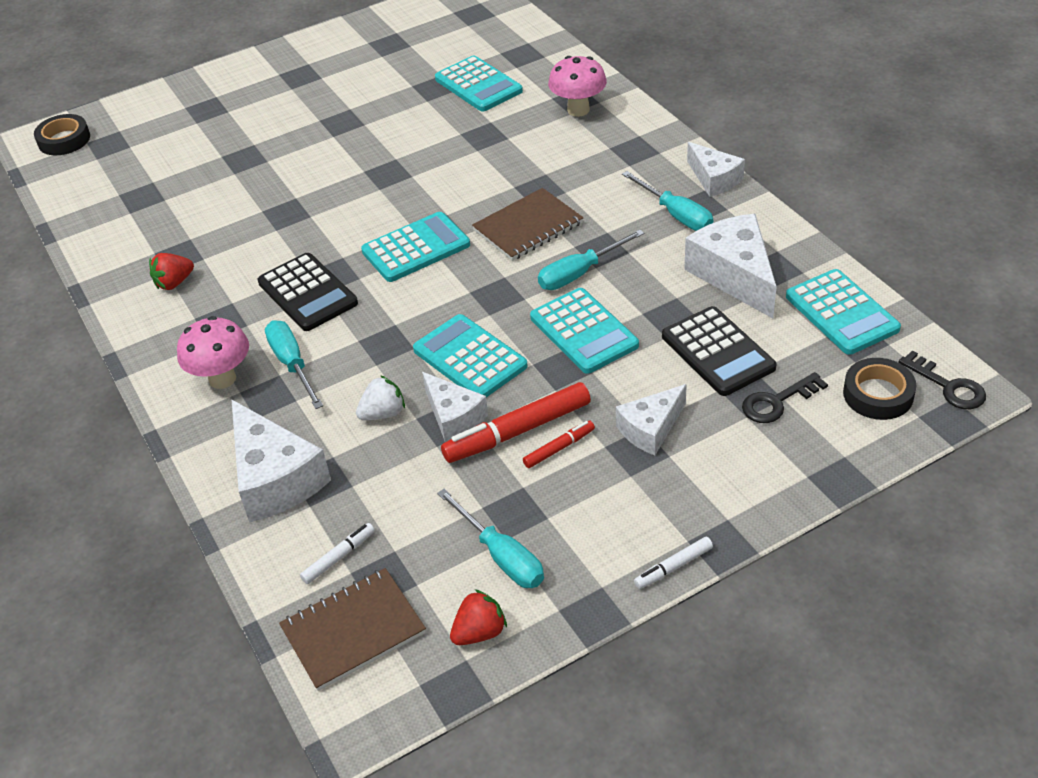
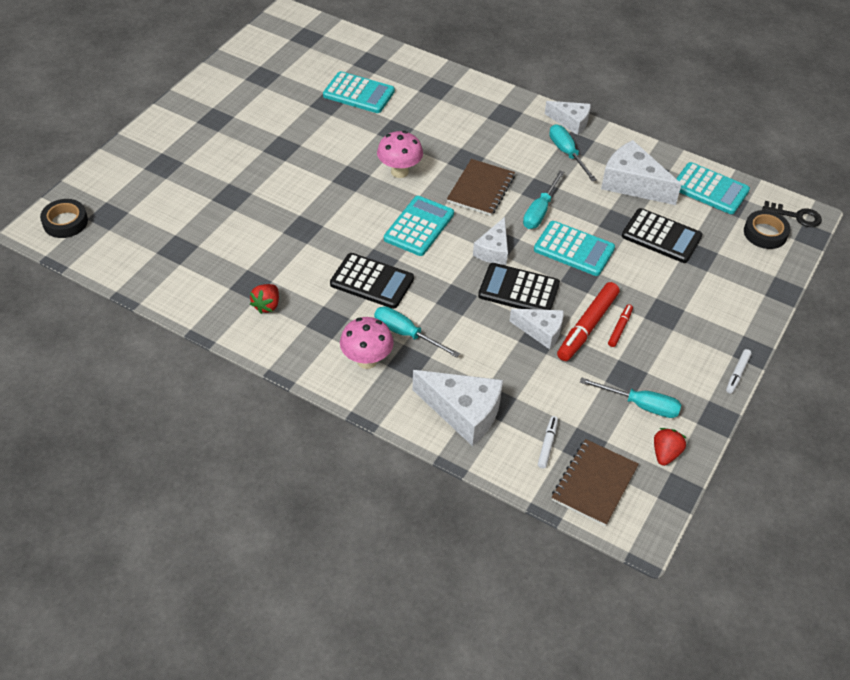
camera: 35 degrees left, 5 degrees up
white strawberry [356,375,405,421] -> none
turquoise calculator [413,314,528,397] -> black calculator [478,263,560,310]
pink mushroom [548,56,607,117] -> pink mushroom moved to [377,131,423,178]
white cheese [616,384,687,455] -> white cheese moved to [473,217,508,265]
turquoise screwdriver [622,171,713,231] -> turquoise screwdriver turned 135 degrees counterclockwise [549,124,597,182]
black key [742,372,828,423] -> none

